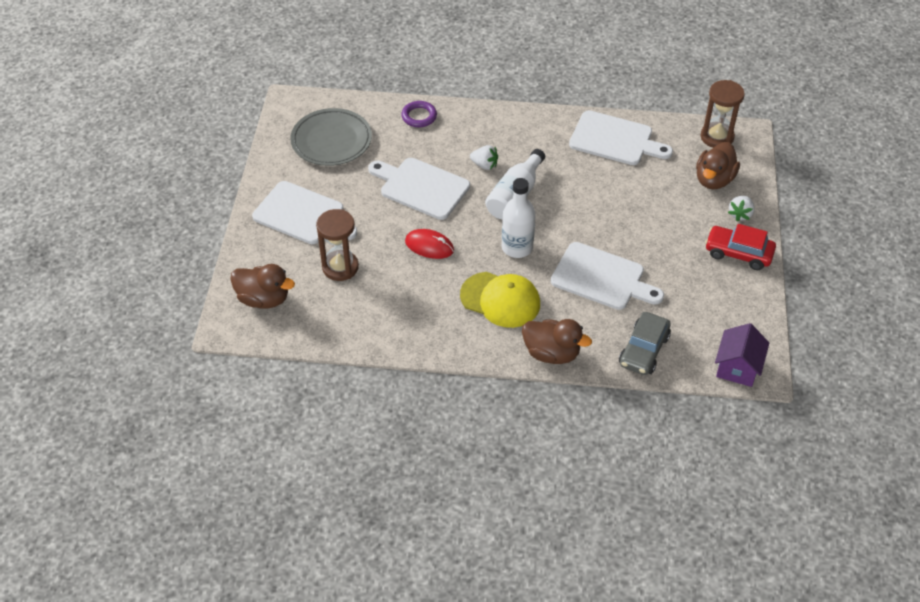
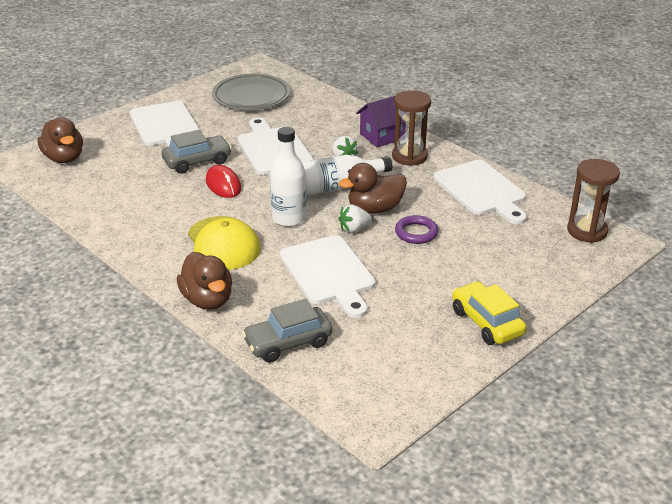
camera: 40 degrees right, 15 degrees down
brown hourglass [316,209,359,281] -> brown hourglass moved to [392,90,431,166]
purple ring [401,101,437,127] -> purple ring moved to [395,215,438,244]
brown duck [696,142,740,189] -> brown duck moved to [339,163,407,214]
red car [705,224,776,270] -> yellow car [452,281,526,345]
purple house [715,323,769,387] -> purple house moved to [356,96,406,147]
white strawberry [728,196,755,221] -> white strawberry moved to [339,204,372,233]
none -> grey car [161,130,232,174]

